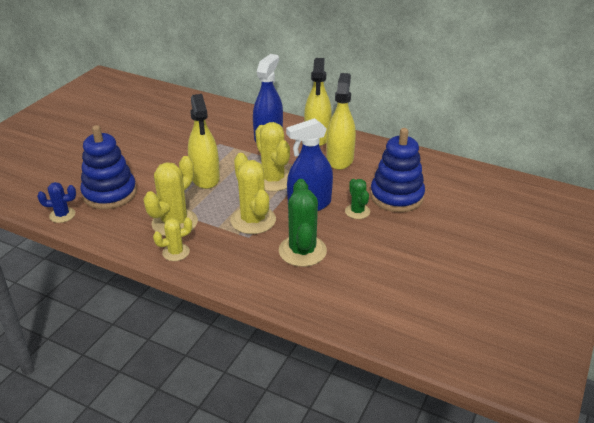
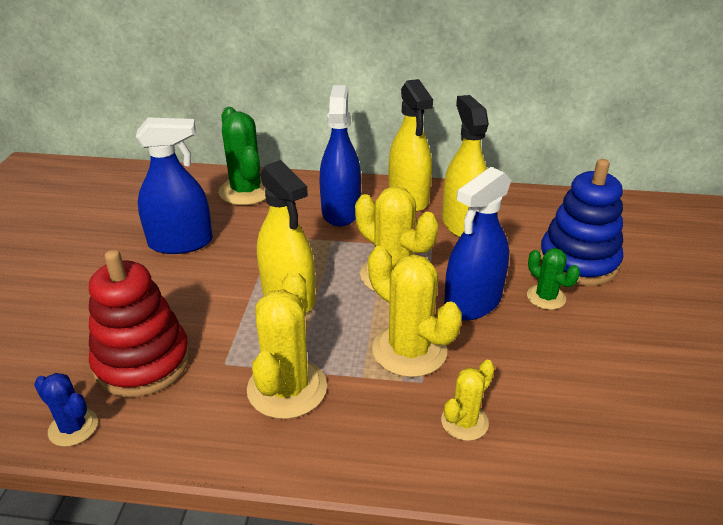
camera: 20 degrees left, 0 degrees up
blue cactus [37,182,76,223] -> blue cactus turned 60 degrees clockwise [34,373,98,447]
blue stacking toy [80,125,137,209] -> red stacking toy [89,250,190,397]
yellow cactus [153,218,192,261] -> yellow cactus moved to [441,360,495,441]
green cactus [279,179,327,267] -> green cactus moved to [218,107,266,205]
none -> blue spray bottle [136,117,213,254]

